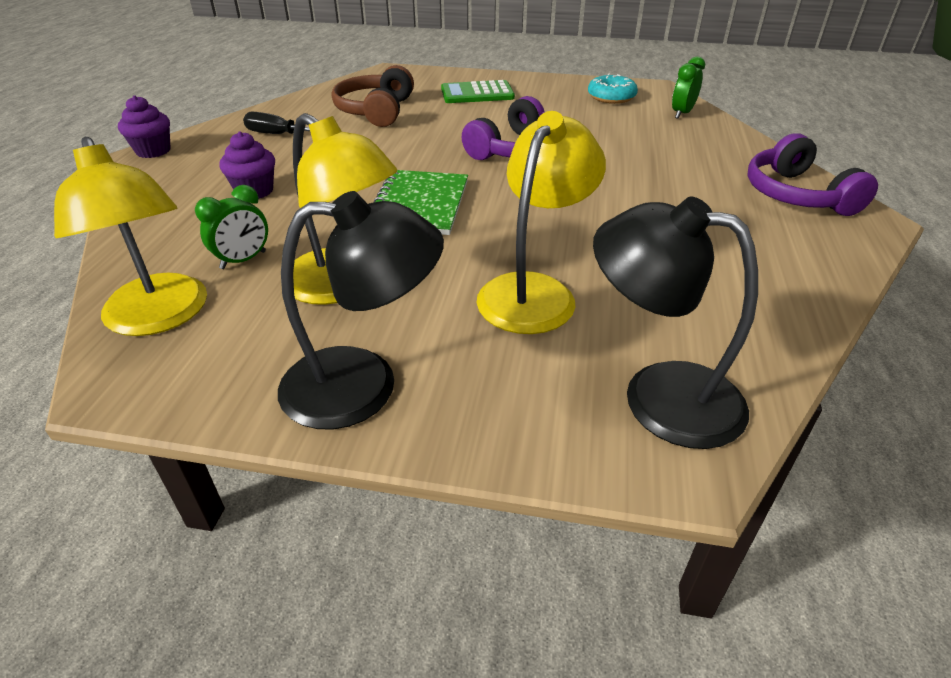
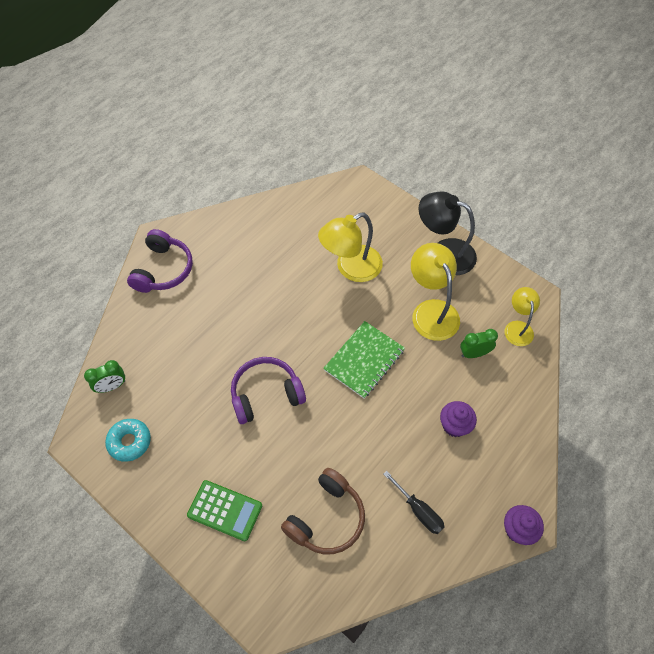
camera: 150 degrees left, 20 degrees up
yellow lamp [54,137,207,336] -> yellow lamp [505,287,540,346], size x0.61
black lamp [593,196,758,449] -> none

